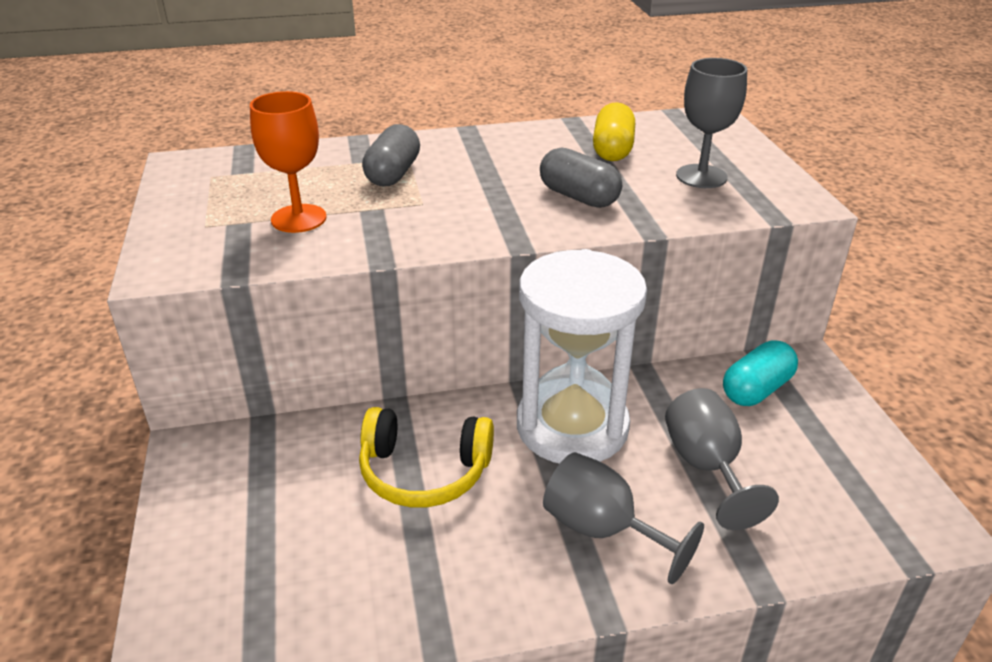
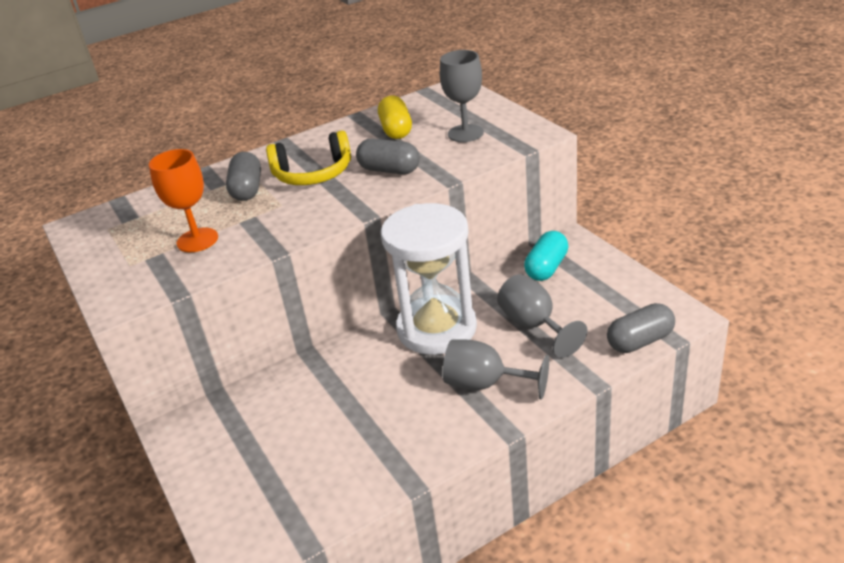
camera: 15 degrees left, 0 degrees up
yellow headphones [359,407,494,508] -> yellow headphones moved to [266,130,351,185]
none -> grey capsule [607,303,675,353]

